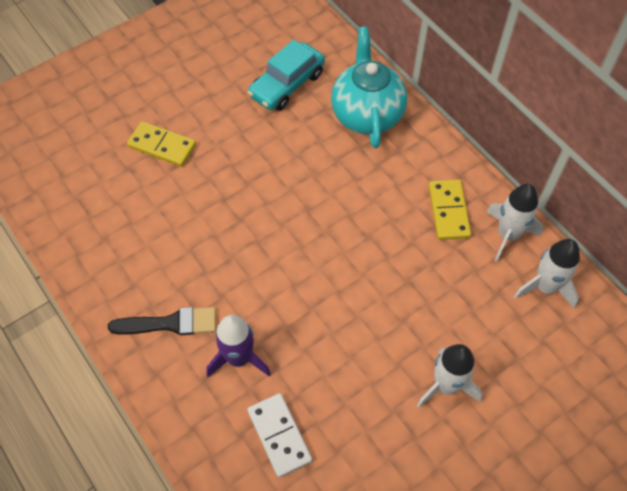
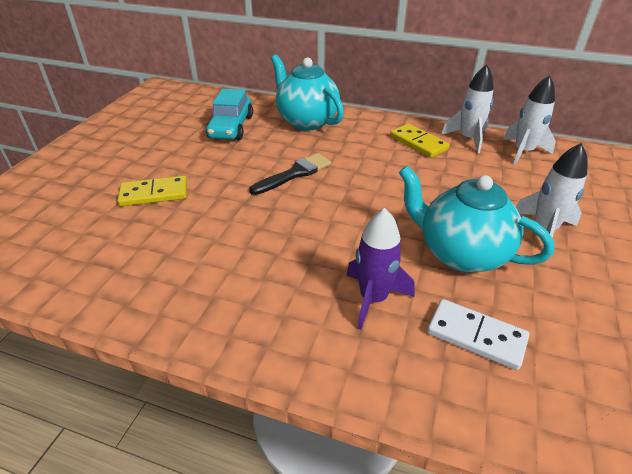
camera: 35 degrees left, 20 degrees down
black brush [108,307,216,335] -> black brush moved to [249,153,331,195]
none -> turquoise teapot [399,166,554,273]

